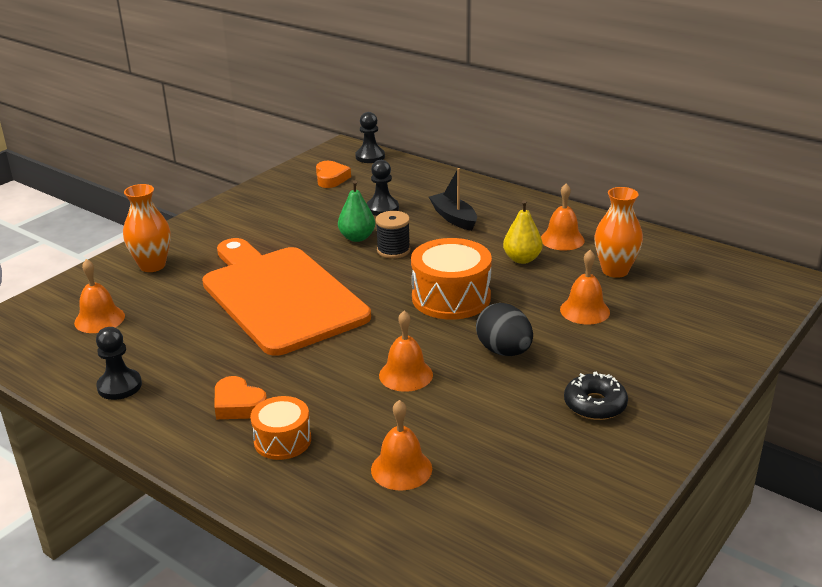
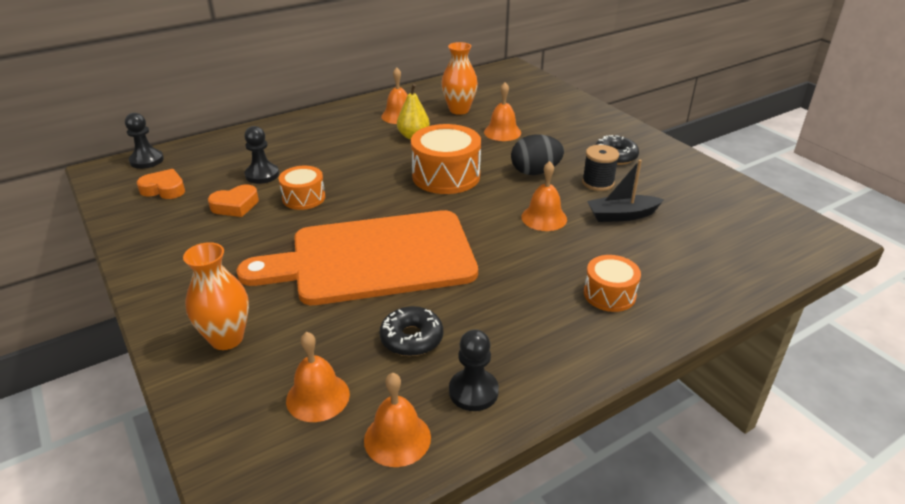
camera: 70 degrees left, 5 degrees up
orange heart [214,376,267,419] -> orange heart moved to [208,184,259,217]
green pear [338,180,375,242] -> orange drum [279,166,325,210]
orange bell [371,400,432,491] -> orange bell moved to [364,373,431,467]
black spool [376,211,410,259] -> black spool moved to [582,145,619,191]
black boat [429,168,477,231] -> black boat moved to [587,160,664,222]
none -> black donut [380,306,443,356]

